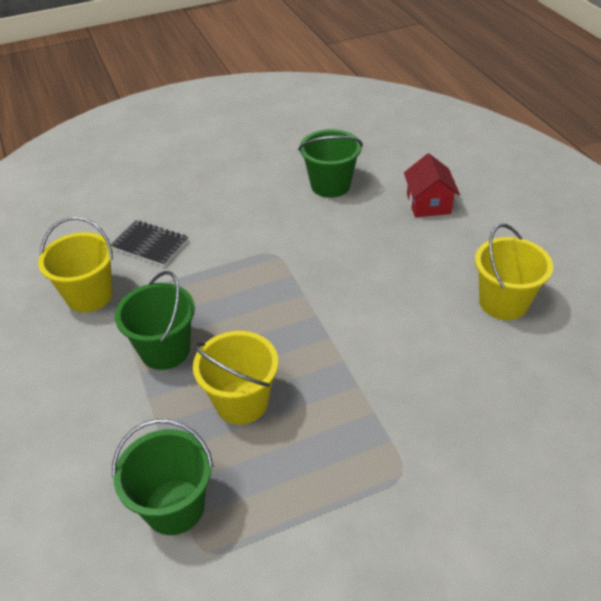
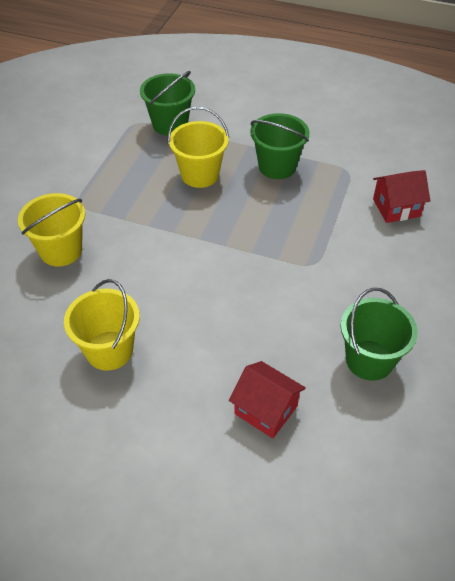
camera: 130 degrees right, 5 degrees up
yellow bucket [38,217,113,312] -> yellow bucket moved to [18,193,85,267]
black notebook [111,220,188,266] -> red house [373,170,430,223]

